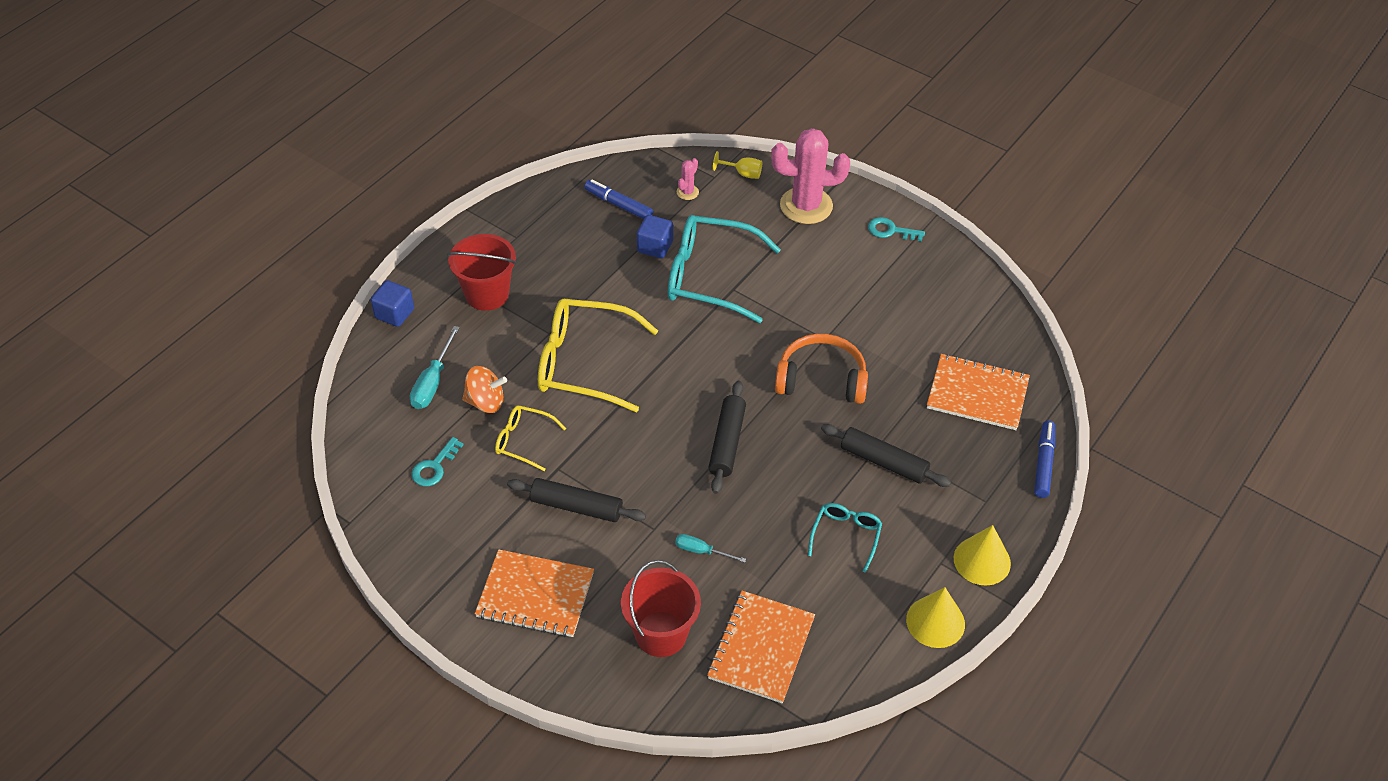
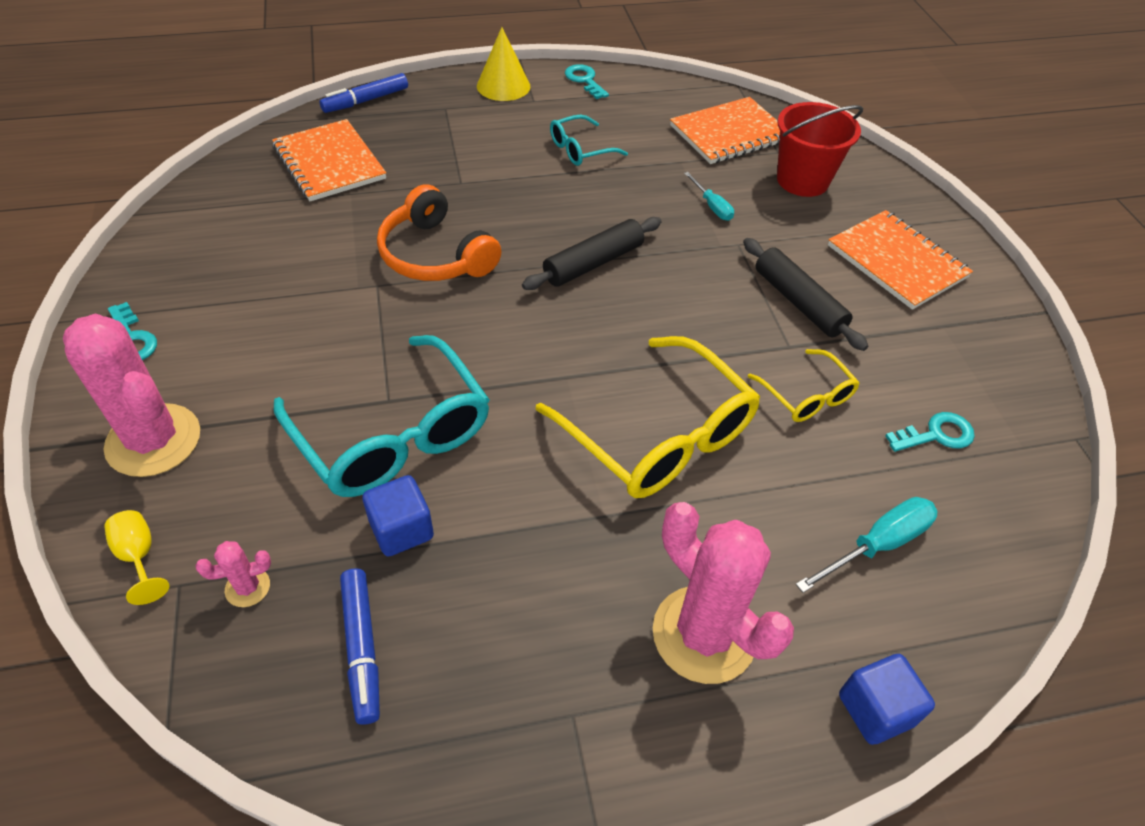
camera: 140 degrees left, 0 degrees up
red bucket [447,234,516,311] -> pink cactus [653,502,794,684]
orange spinning top [462,366,507,413] -> none
black rolling pin [821,424,951,487] -> none
yellow cone [906,587,965,648] -> turquoise key [565,64,609,99]

